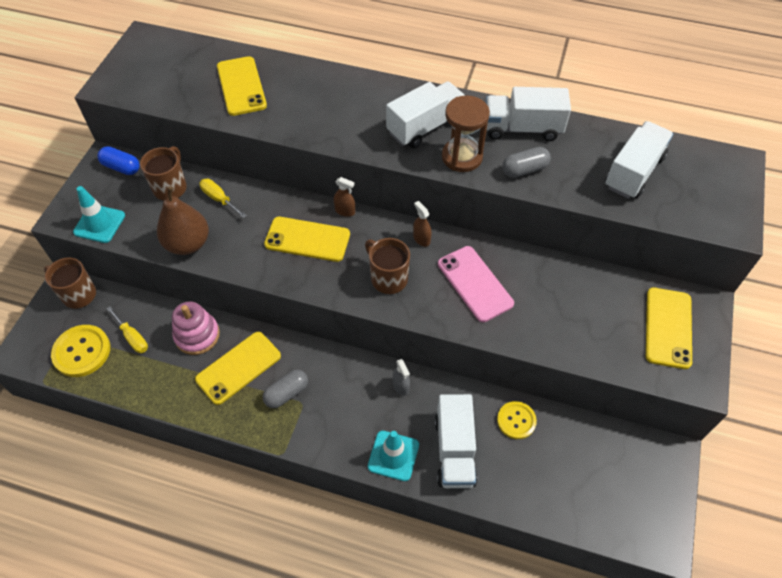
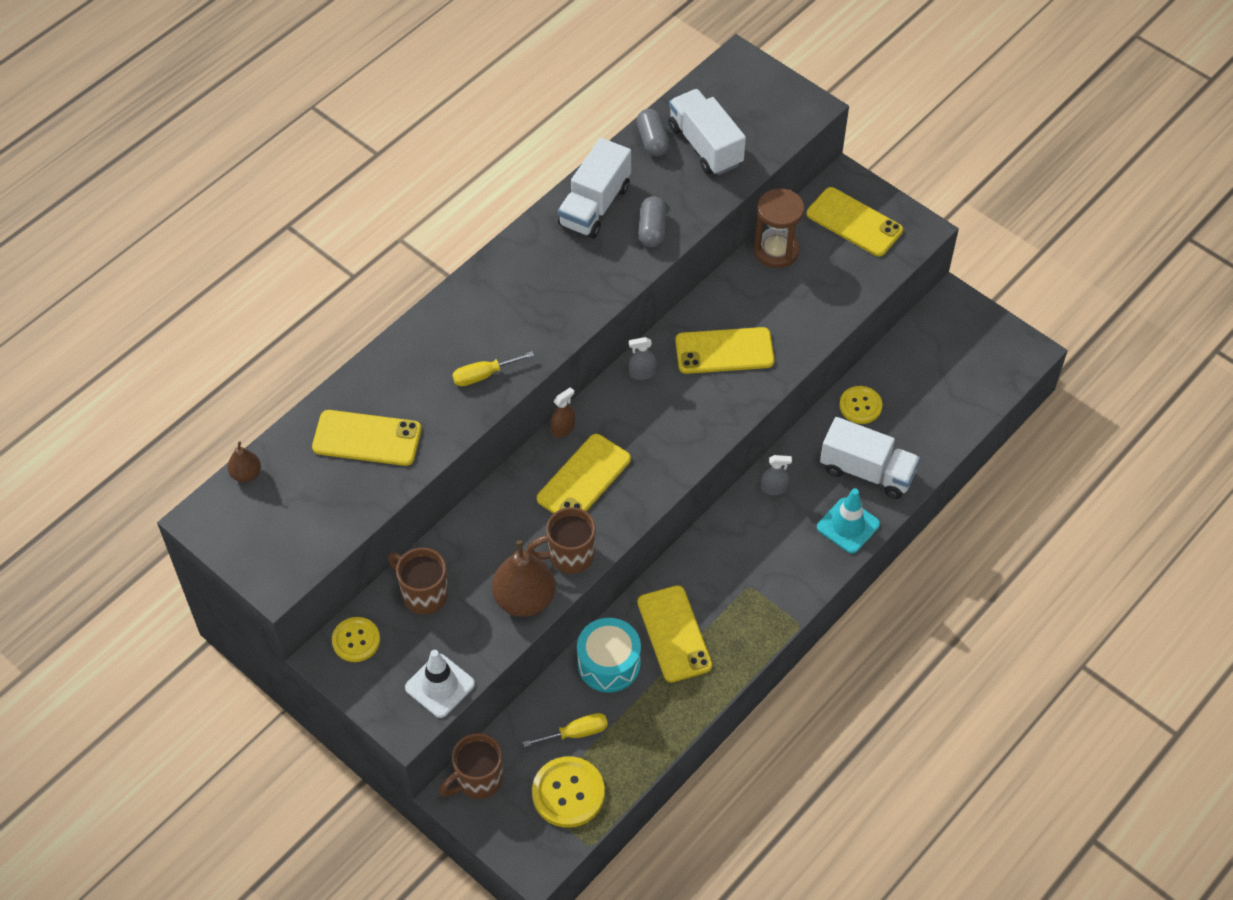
camera: 65 degrees left, 0 degrees up
turquoise traffic cone [73,186,125,243] -> white traffic cone [405,650,475,718]
blue capsule [97,146,140,175] -> yellow button [332,617,380,662]
pink stacking toy [172,301,220,355] -> turquoise drum [577,618,641,693]
yellow screwdriver [200,179,247,218] -> yellow screwdriver moved to [452,351,534,386]
grey capsule [263,370,308,408] -> grey capsule moved to [637,109,670,157]
brown mug [365,238,410,294] -> brown mug moved to [527,507,596,574]
white truck [386,81,465,148] -> none
brown spray bottle [413,201,431,247] -> grey spray bottle [629,337,656,380]
pink phone [438,246,514,322] -> yellow phone [675,327,775,374]
brown hourglass [442,96,490,172] -> brown hourglass moved to [754,188,804,268]
none -> brown pear [228,442,261,482]

